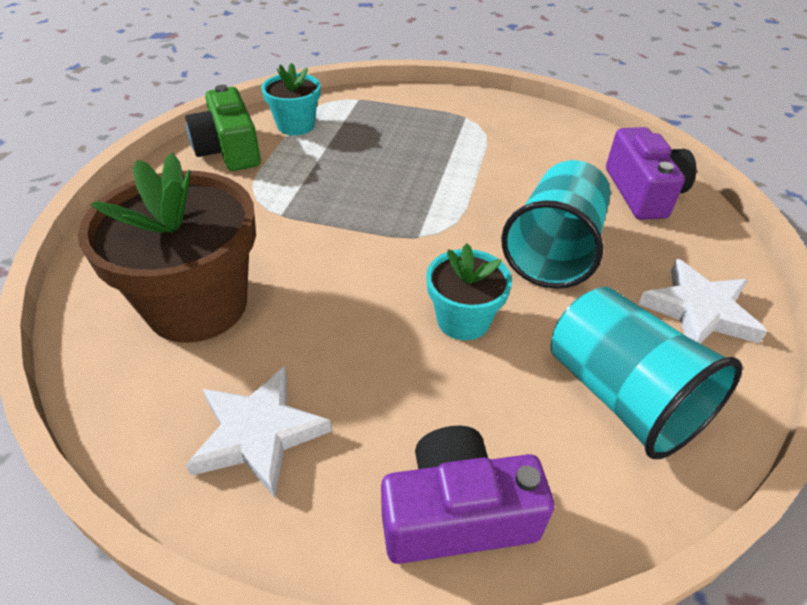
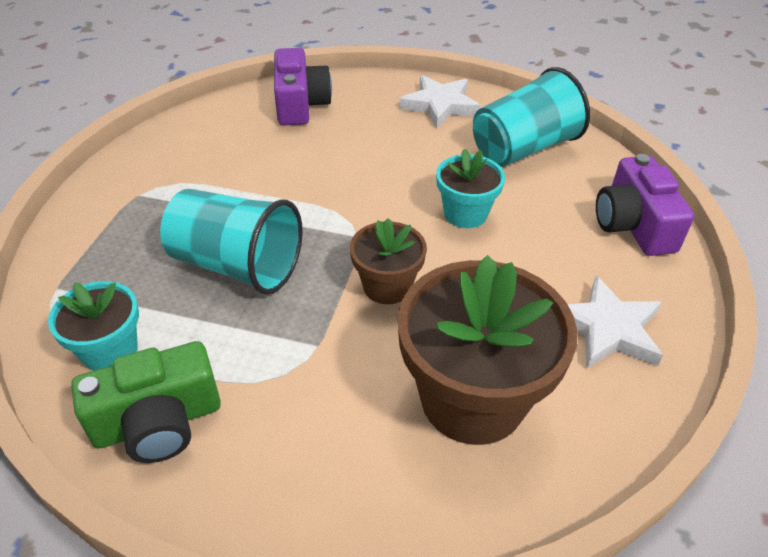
camera: 90 degrees left, 0 degrees up
turquoise cup [501,160,611,289] -> turquoise cup moved to [160,189,303,295]
purple camera [606,127,696,220] -> purple camera turned 90 degrees clockwise [274,48,332,126]
none -> brown flower pot [350,218,427,304]

